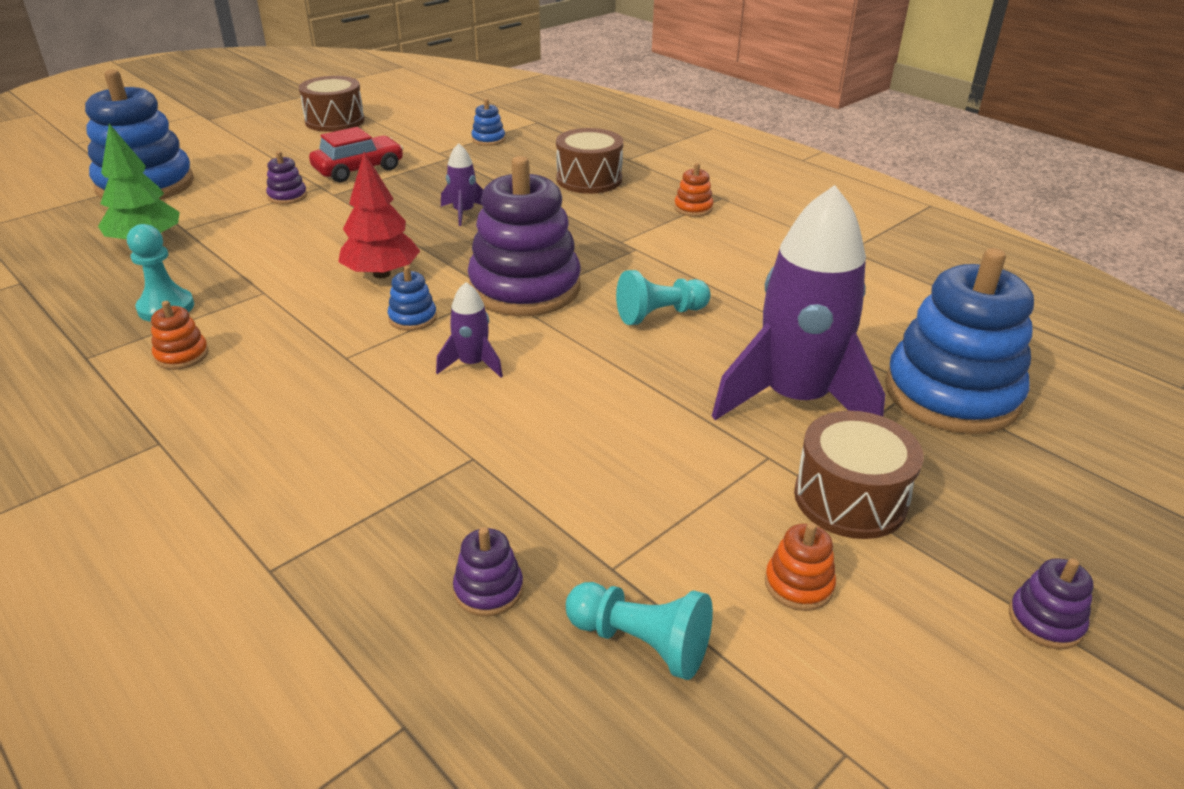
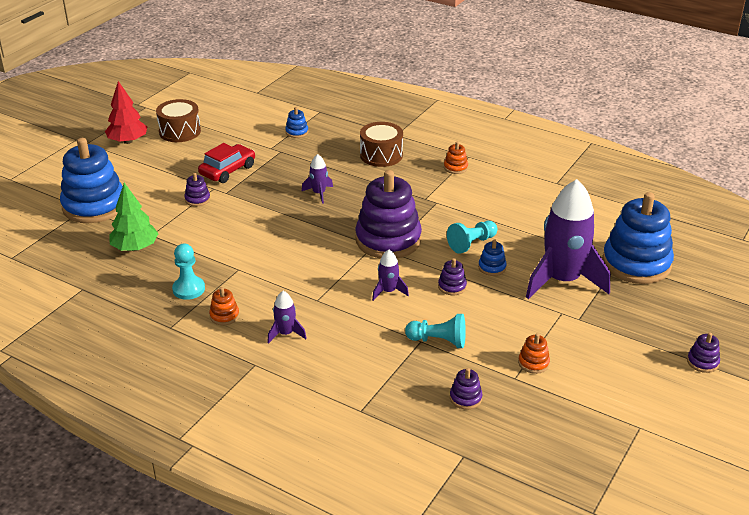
camera: 15 degrees left, 0 degrees up
red tree [338,152,420,278] -> red tree moved to [105,81,147,144]
blue stacking toy [388,266,437,331] -> blue stacking toy moved to [478,239,507,276]
turquoise pawn [566,582,713,680] -> turquoise pawn moved to [405,314,466,348]
orange stacking toy [765,522,836,611] -> orange stacking toy moved to [518,333,550,374]
brown drum [794,411,924,539] -> none
none -> purple rocket [267,291,307,344]
none -> purple stacking toy [438,258,467,295]

